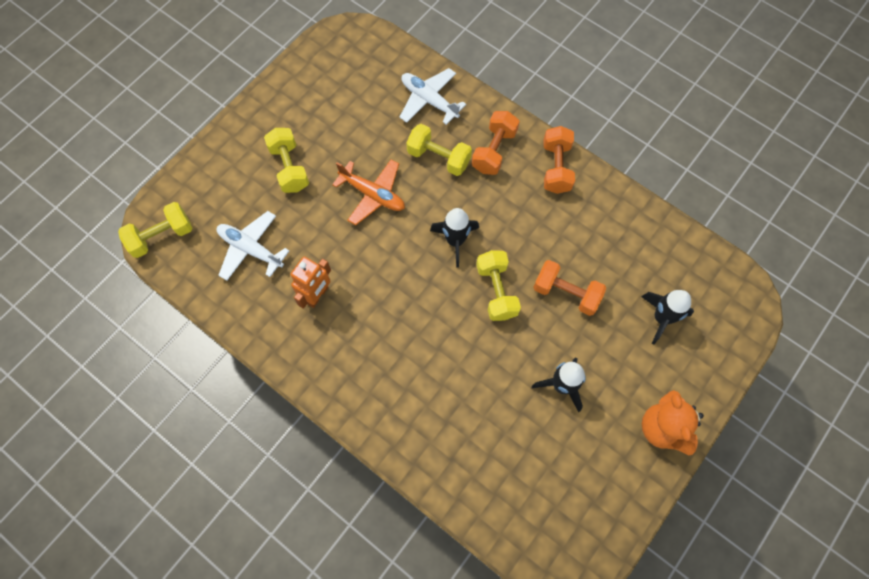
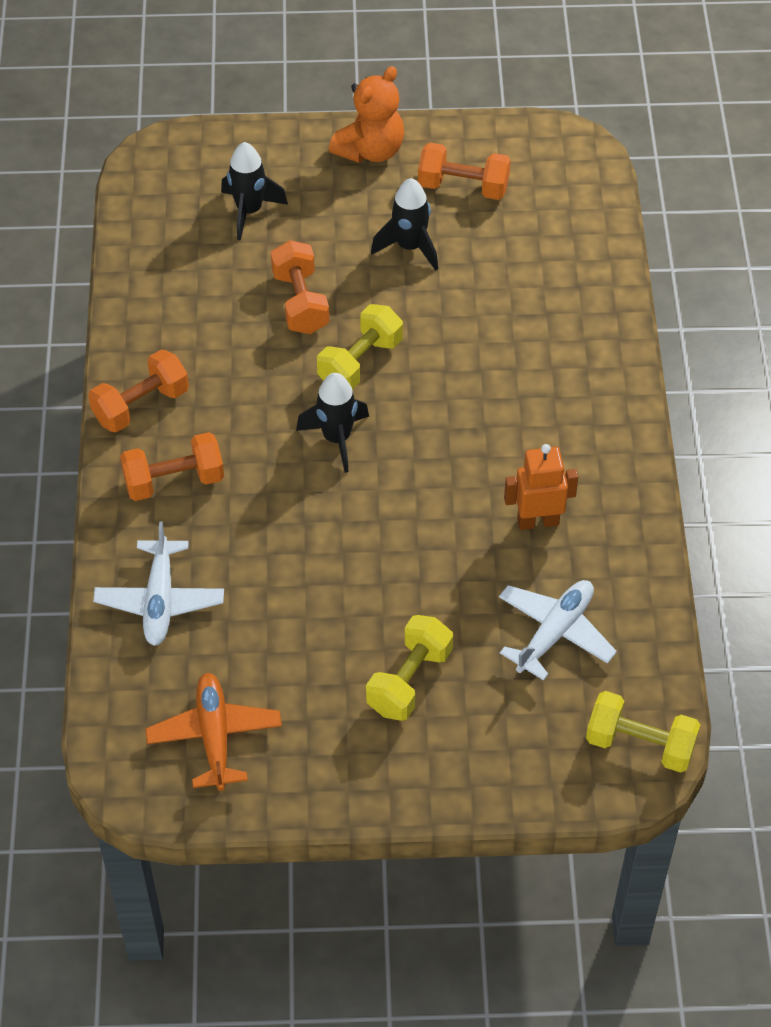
camera: 130 degrees left, 15 degrees down
white plane [217,211,289,281] -> white plane turned 135 degrees counterclockwise [499,580,617,681]
orange plane [332,159,405,225] -> orange plane moved to [145,673,282,791]
yellow dumbbell [406,124,472,176] -> none
none -> orange dumbbell [418,143,511,200]

